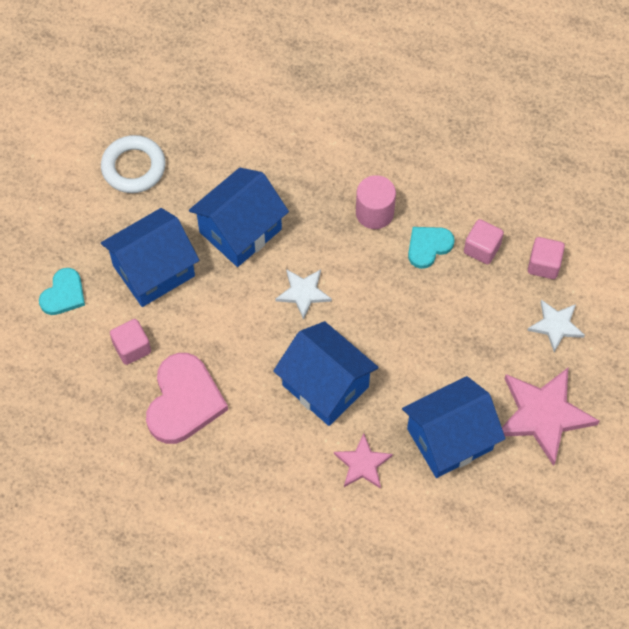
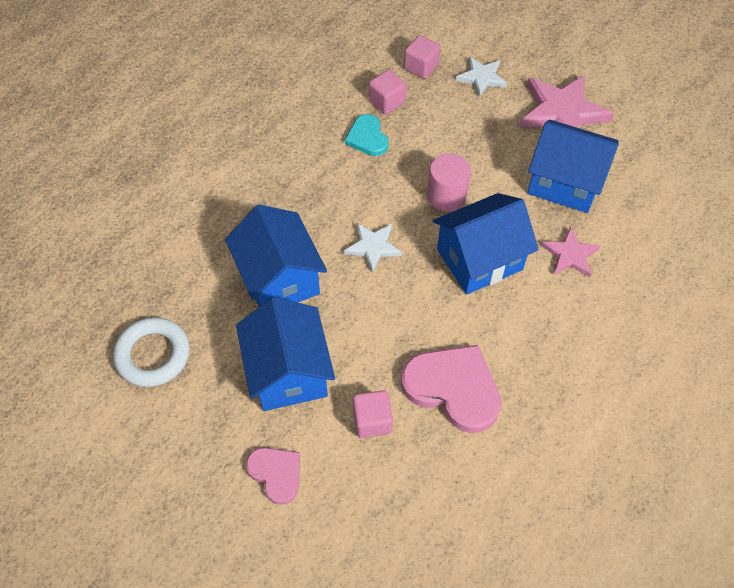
camera: 70 degrees left, 5 degrees down
turquoise heart [39,268,85,315] -> pink heart [246,447,300,505]
pink cylinder [356,175,396,229] -> pink cylinder moved to [427,154,471,212]
blue house [402,376,505,478] -> blue house turned 60 degrees counterclockwise [527,120,619,213]

